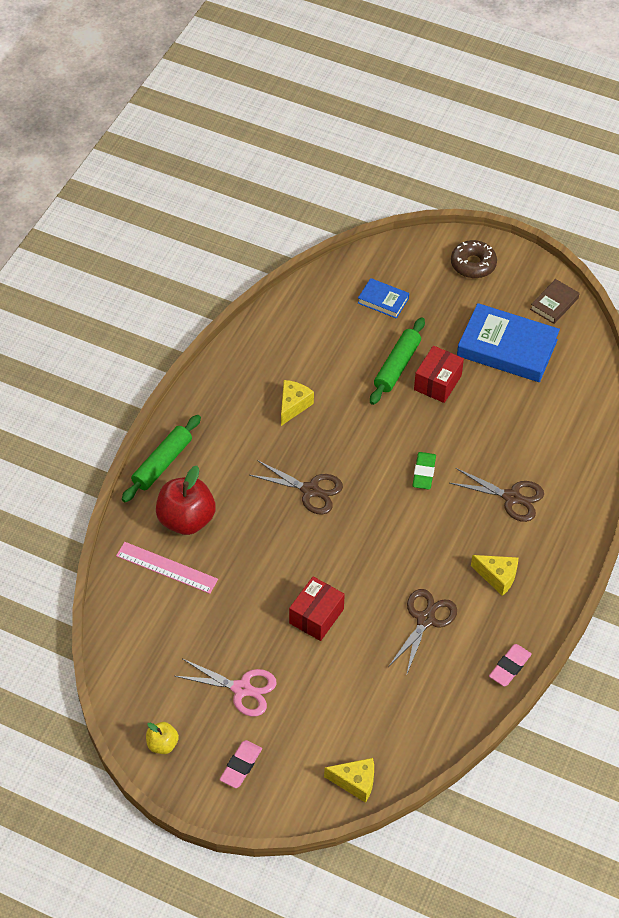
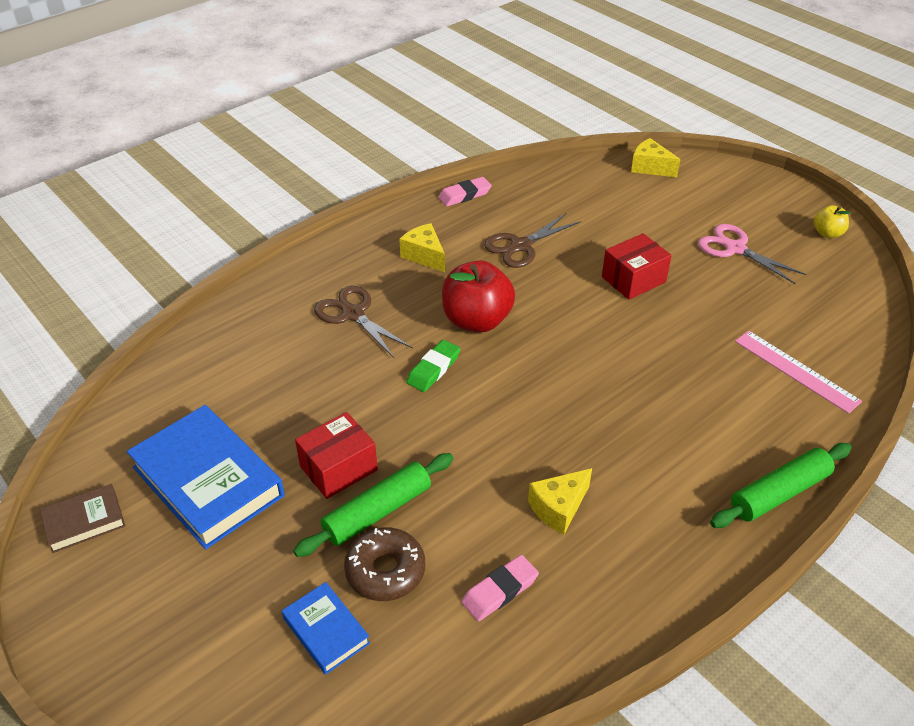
camera: 155 degrees left, 10 degrees down
red apple [156,466,216,535] -> red apple moved to [442,261,515,333]
pink eraser [219,740,262,788] -> pink eraser moved to [462,555,539,621]
brown scissors [250,460,343,515] -> none
brown donut [451,240,497,278] -> brown donut moved to [344,527,425,601]

